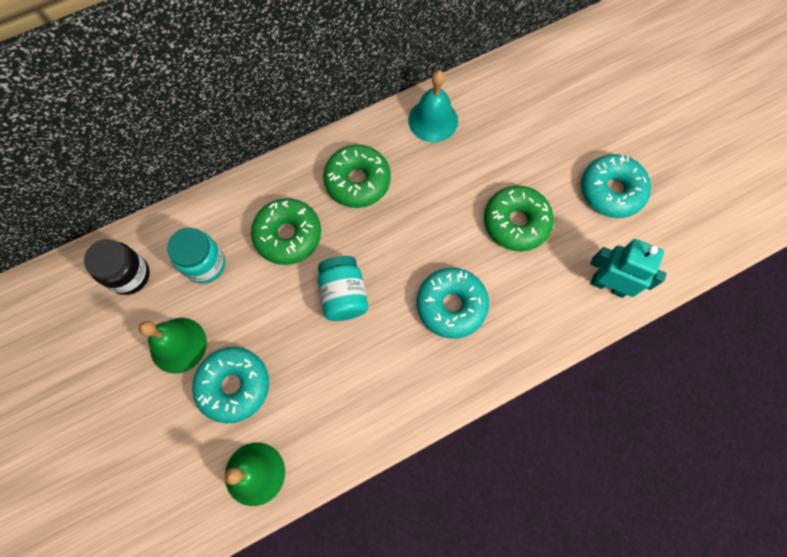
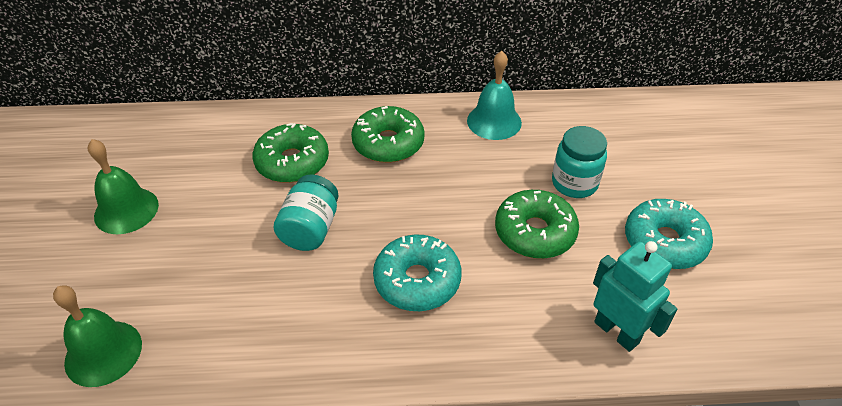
camera: 25 degrees right, 25 degrees down
black jar [84,239,150,295] -> none
turquoise jar [167,227,225,284] -> turquoise jar moved to [552,126,607,198]
turquoise donut [192,347,269,423] -> none

